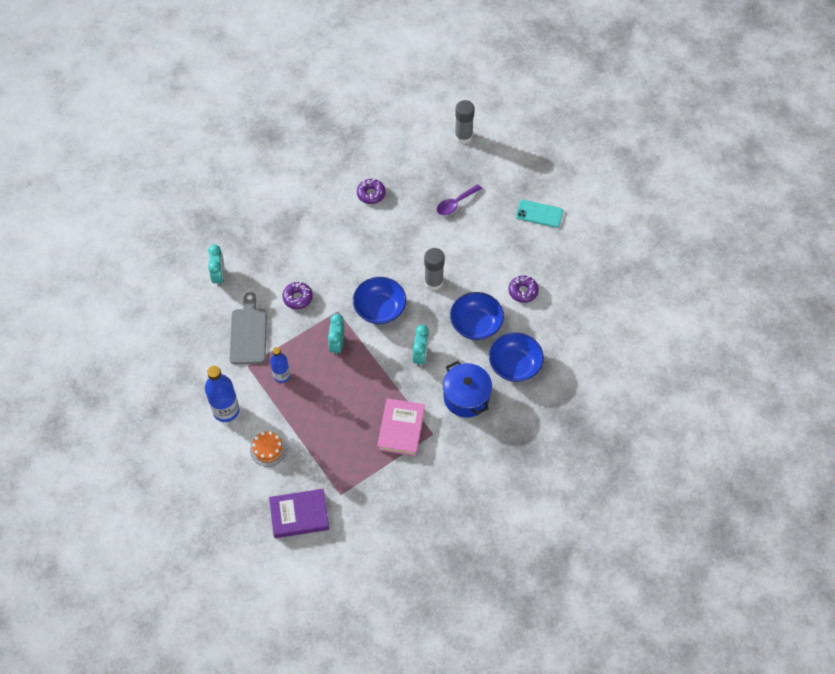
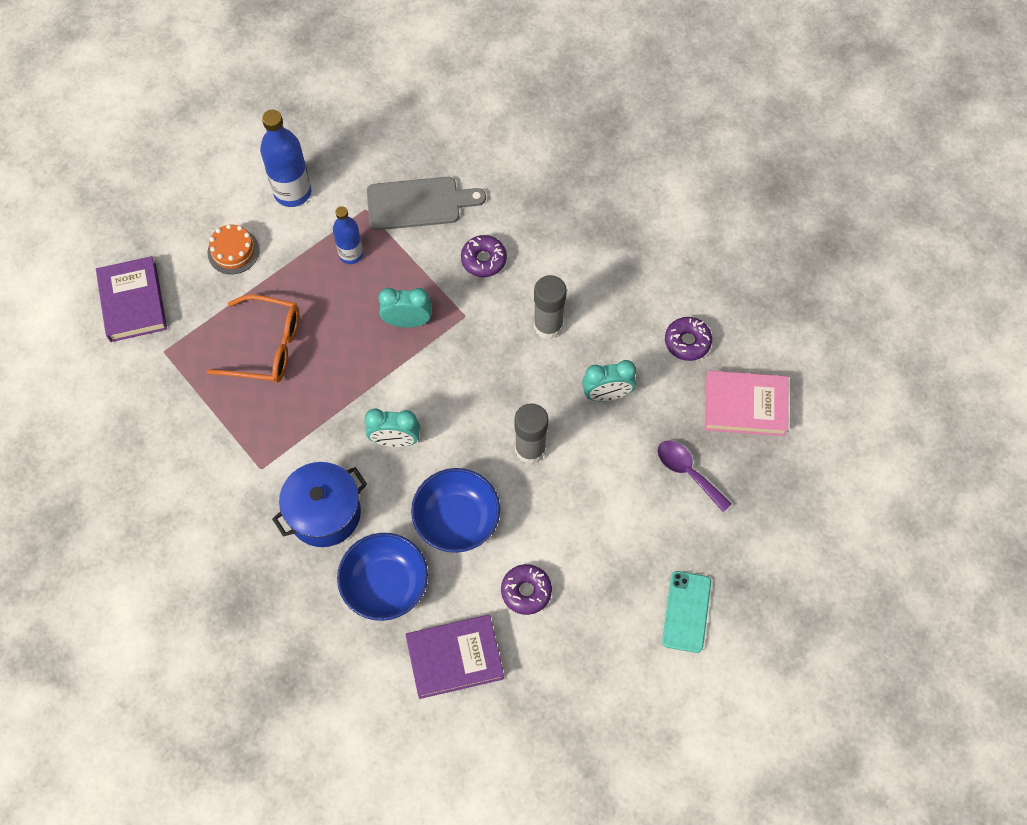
camera: 85 degrees right, 5 degrees up
turquoise clock [208,245,225,287] -> turquoise clock moved to [582,360,636,401]
blue bowl [353,277,406,324] -> none
pink book [377,399,425,456] -> pink book moved to [705,371,788,436]
grey glue stick [455,100,475,144] -> grey glue stick moved to [534,275,567,339]
none -> orange glasses [206,295,299,383]
none -> purple book [406,615,504,699]

